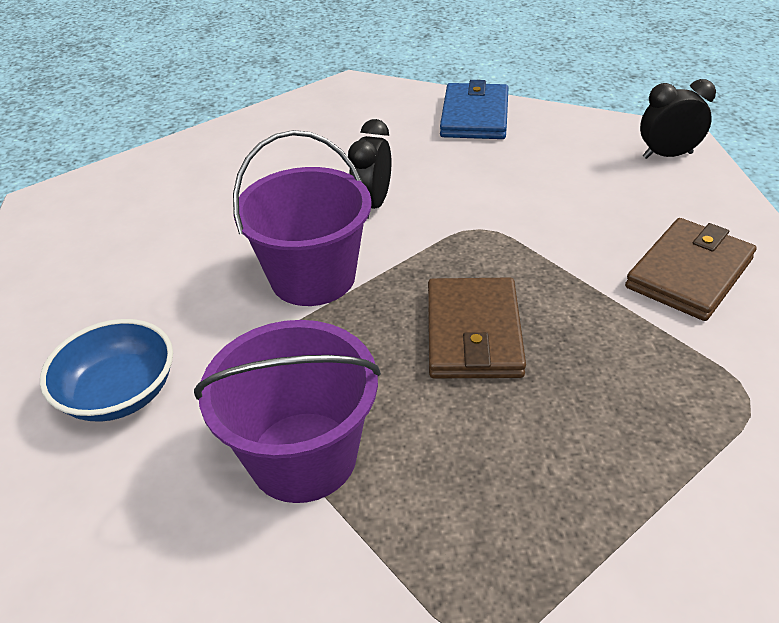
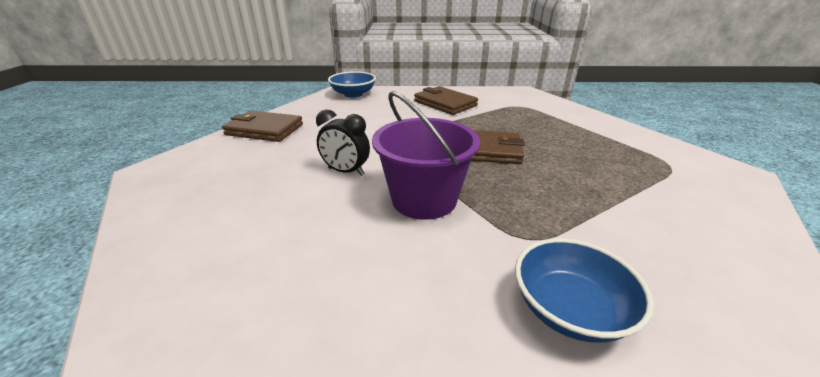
camera: 85 degrees left, 10 degrees down
purple bucket [194,320,381,503] -> none
blue wallet [440,80,509,139] -> brown wallet [222,110,303,142]
black clock [640,79,716,159] -> blue bowl [328,71,376,98]

